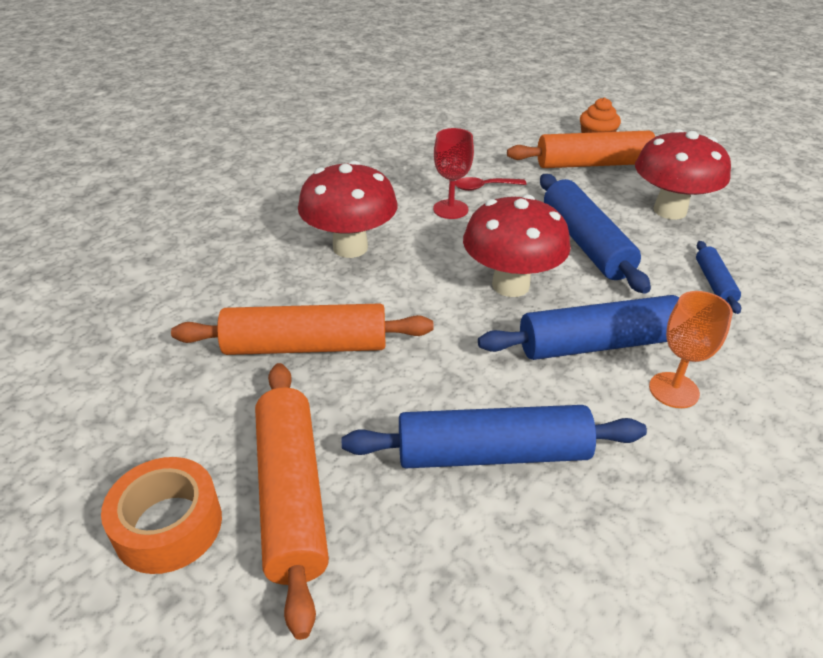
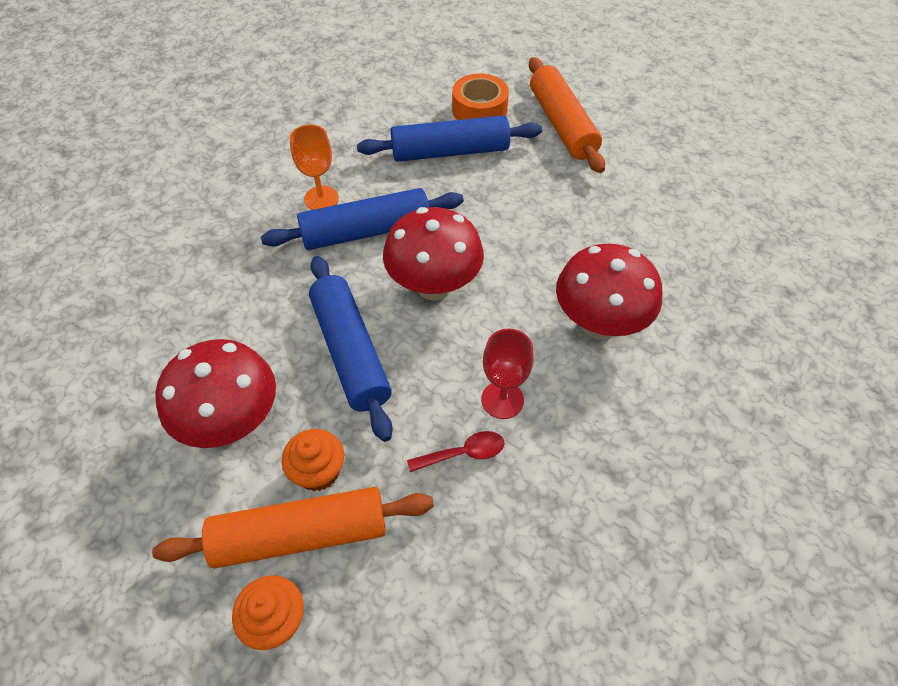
camera: 175 degrees right, 15 degrees up
orange tape [101,457,222,574] -> orange tape moved to [452,73,509,120]
orange rolling pin [171,303,434,355] -> none
blue rolling pin [696,241,741,314] -> none
none -> orange cupcake [282,429,344,491]

